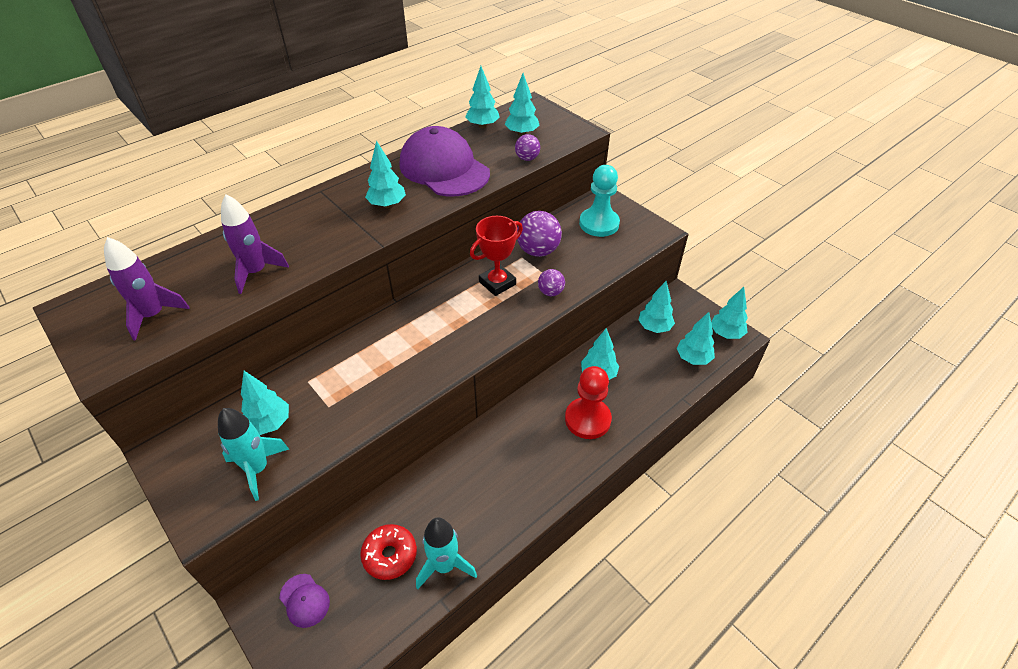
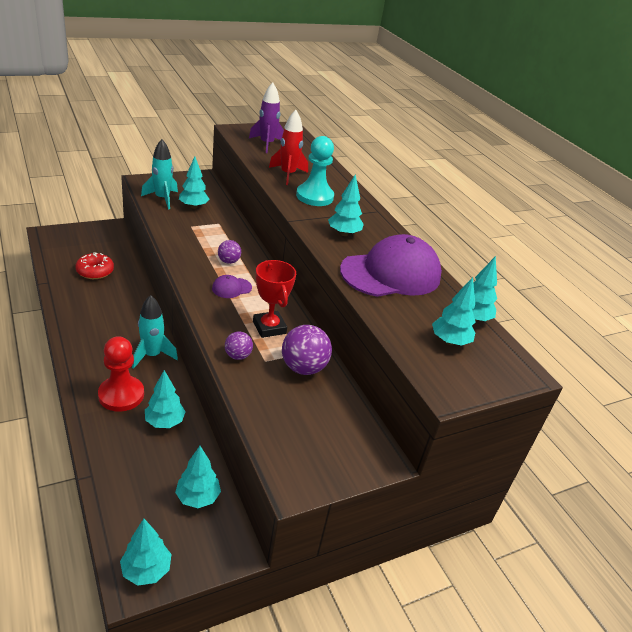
camera: 100 degrees right, 10 degrees down
purple rocket [221,194,289,294] -> red rocket [269,110,308,185]
purple cap [279,574,330,628] -> purple cap moved to [212,275,252,298]
turquoise rocket [416,517,477,589] -> turquoise rocket moved to [132,295,178,369]
purple ball [515,134,540,161] -> purple ball moved to [218,240,241,264]
turquoise pawn [579,165,620,237] -> turquoise pawn moved to [296,136,334,206]
turquoise tree [677,312,715,365] -> none

